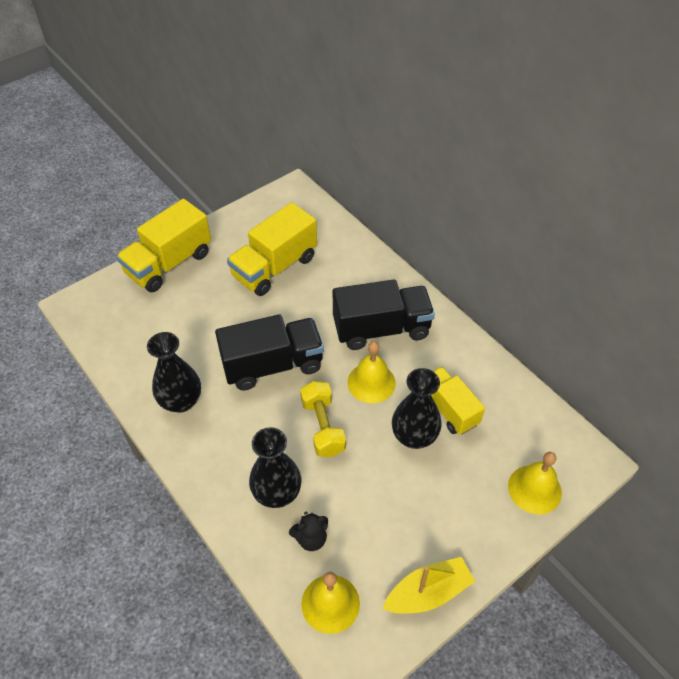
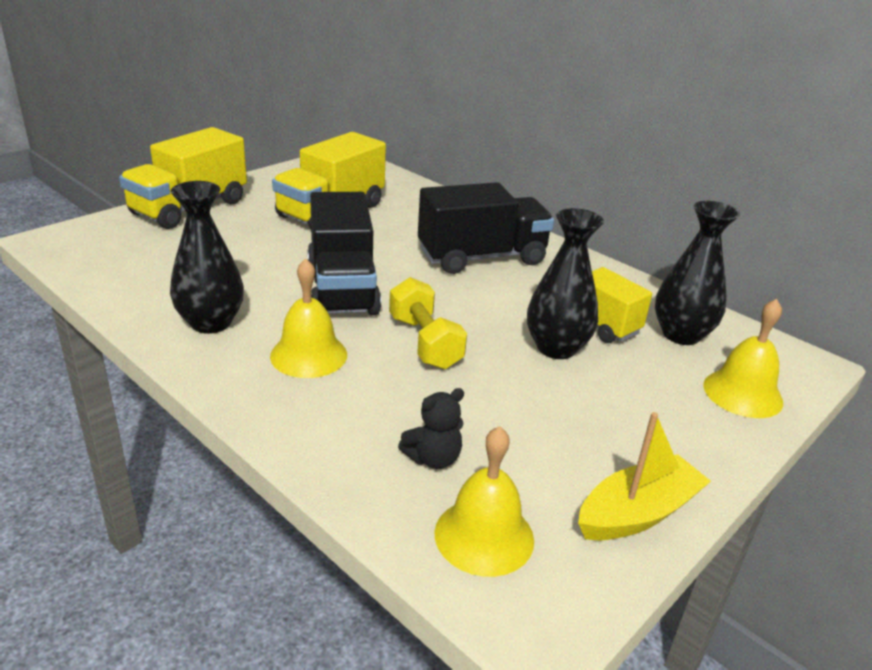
camera: 10 degrees left, 20 degrees down
black truck [215,314,324,390] -> black truck turned 105 degrees clockwise [307,192,381,315]
black vase [249,427,301,508] -> black vase moved to [655,201,740,345]
yellow bell [347,341,396,403] -> yellow bell moved to [270,258,347,378]

